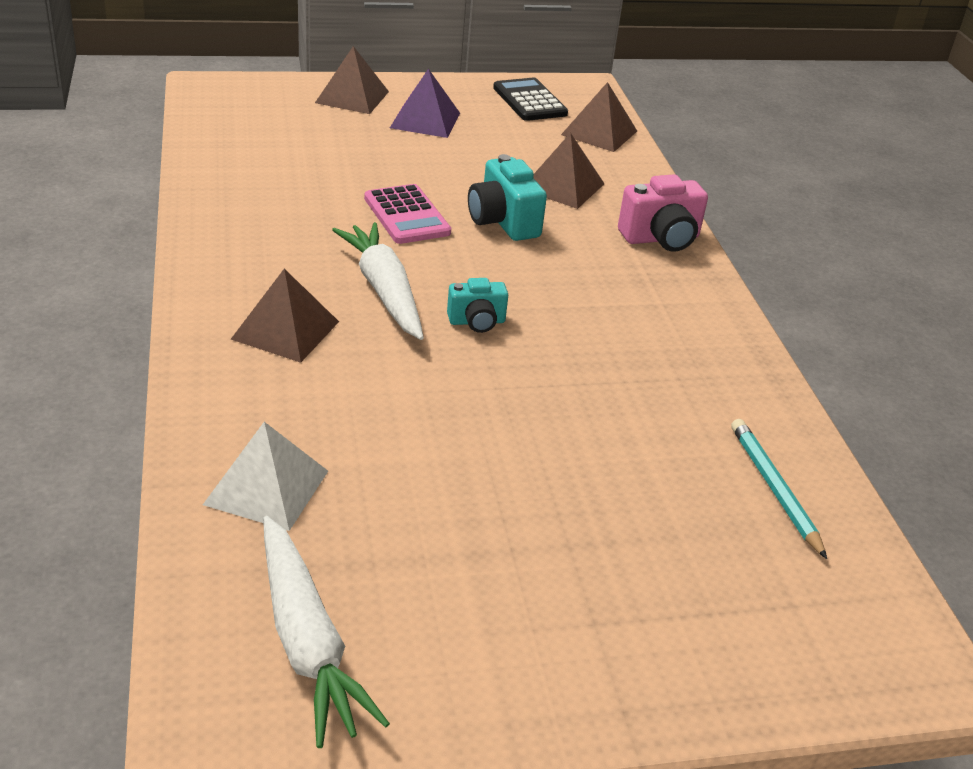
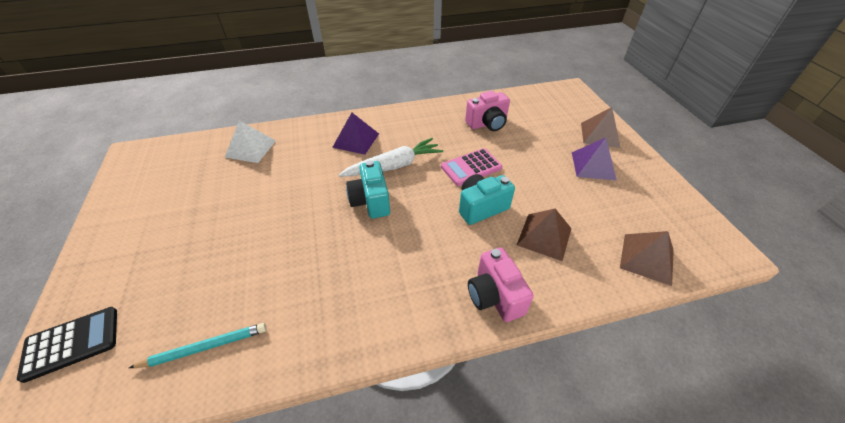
camera: 90 degrees right, 10 degrees up
brown pyramid [231,269,339,363] -> purple pyramid [332,113,379,155]
white carrot [263,516,390,748] -> none
turquoise camera [447,278,508,333] -> turquoise camera [346,160,390,219], size x1.59
black calculator [493,78,568,121] -> black calculator moved to [17,307,117,383]
none -> pink camera [465,91,510,131]

